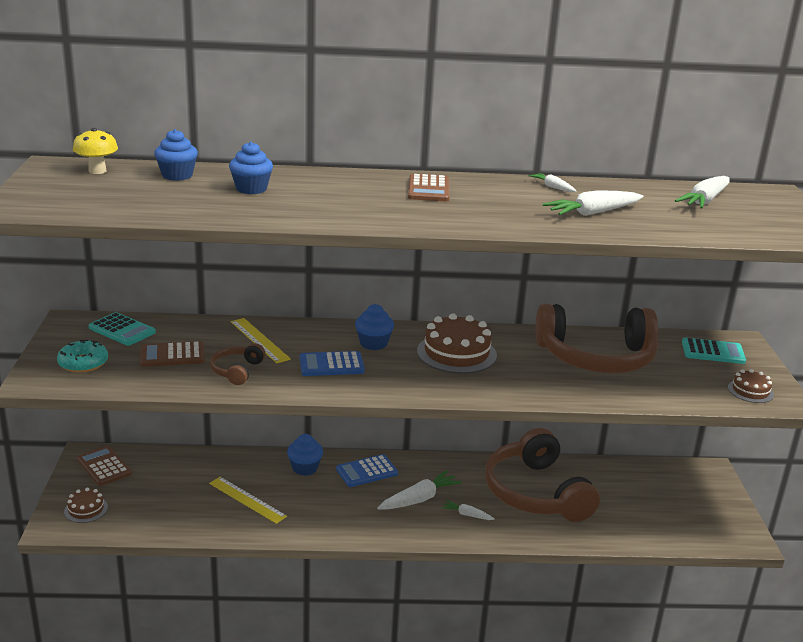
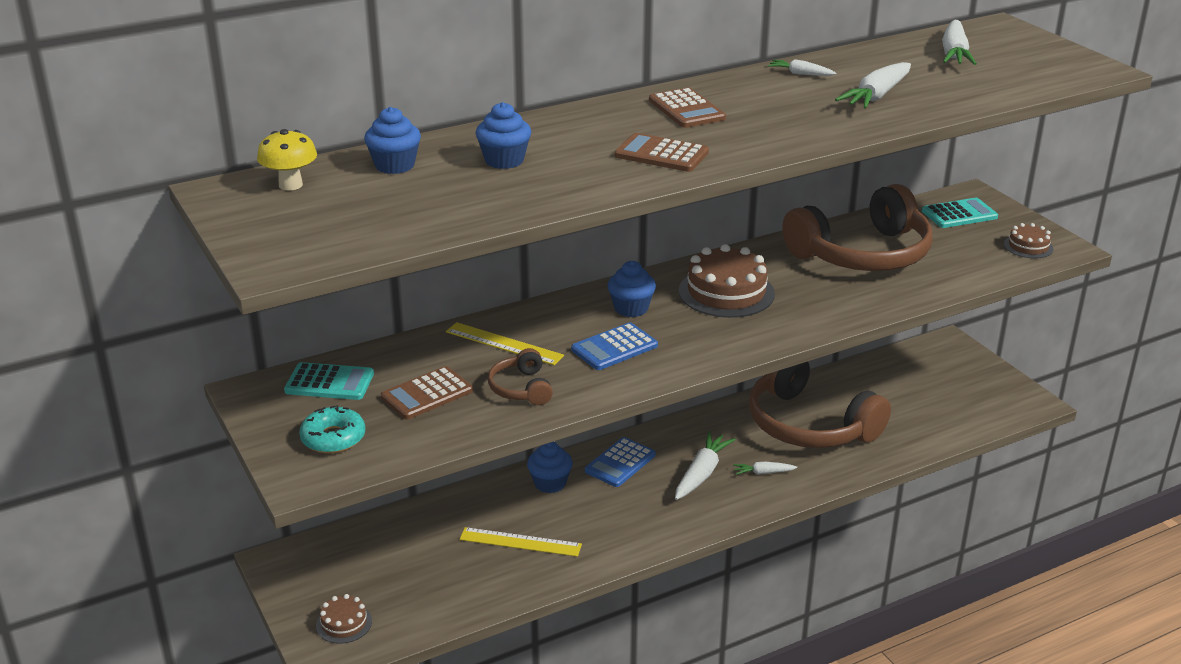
camera: 25 degrees left, 5 degrees up
brown calculator [77,446,132,486] -> brown calculator moved to [614,133,709,172]

